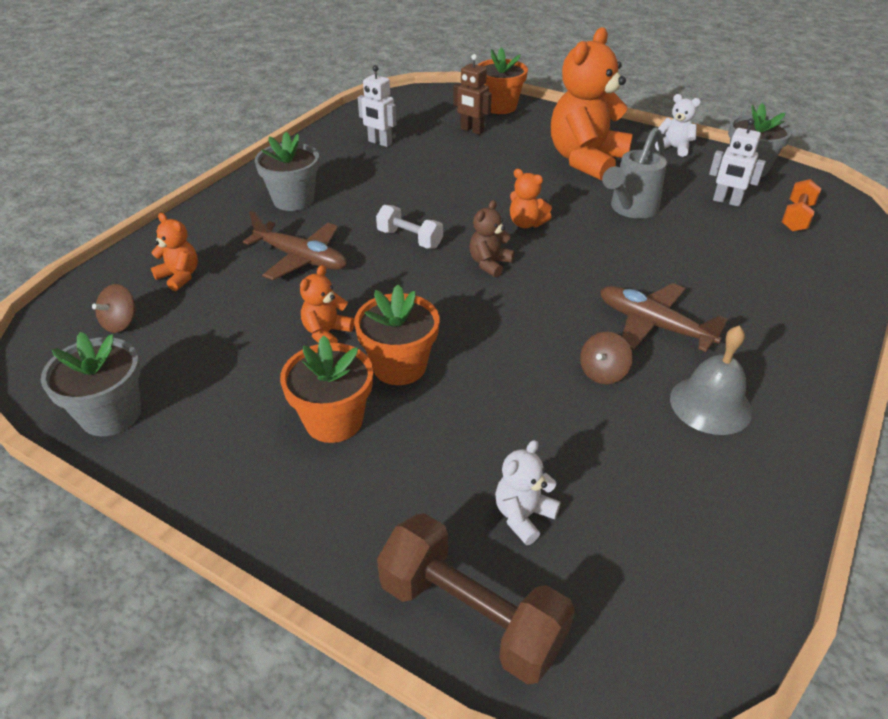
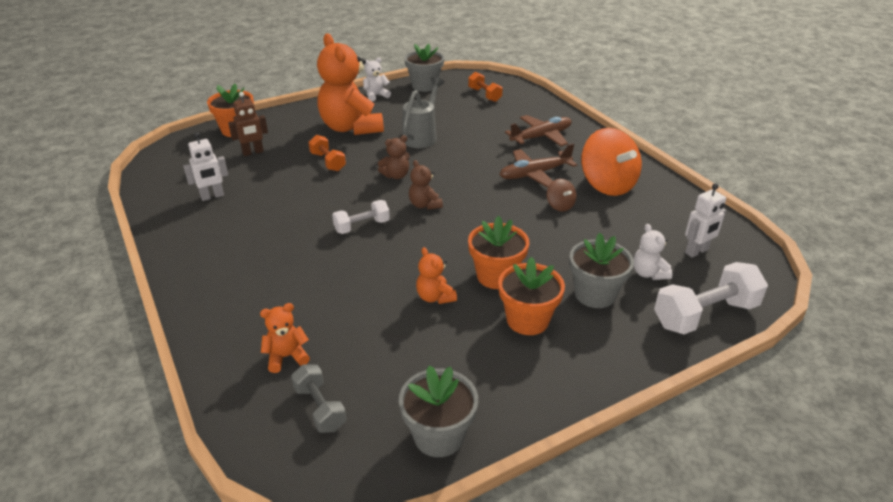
camera: 60 degrees left, 5 degrees down
brown spinning top [92,284,137,333] -> grey dumbbell [291,364,347,433]
brown plane [243,211,347,280] -> brown plane moved to [505,115,572,146]
grey flower pot [255,132,319,211] -> grey flower pot moved to [569,233,634,308]
brown dumbbell [377,513,575,684] -> white dumbbell [654,262,768,334]
orange teddy bear [510,169,552,228] -> brown teddy bear [378,135,410,179]
grey watering can [602,128,667,219] -> grey watering can turned 135 degrees counterclockwise [402,77,445,148]
grey bell [670,325,752,435] -> orange spinning top [581,128,642,196]
white robot [709,118,766,207] -> white robot moved to [685,183,726,258]
none -> orange dumbbell [308,135,346,171]

